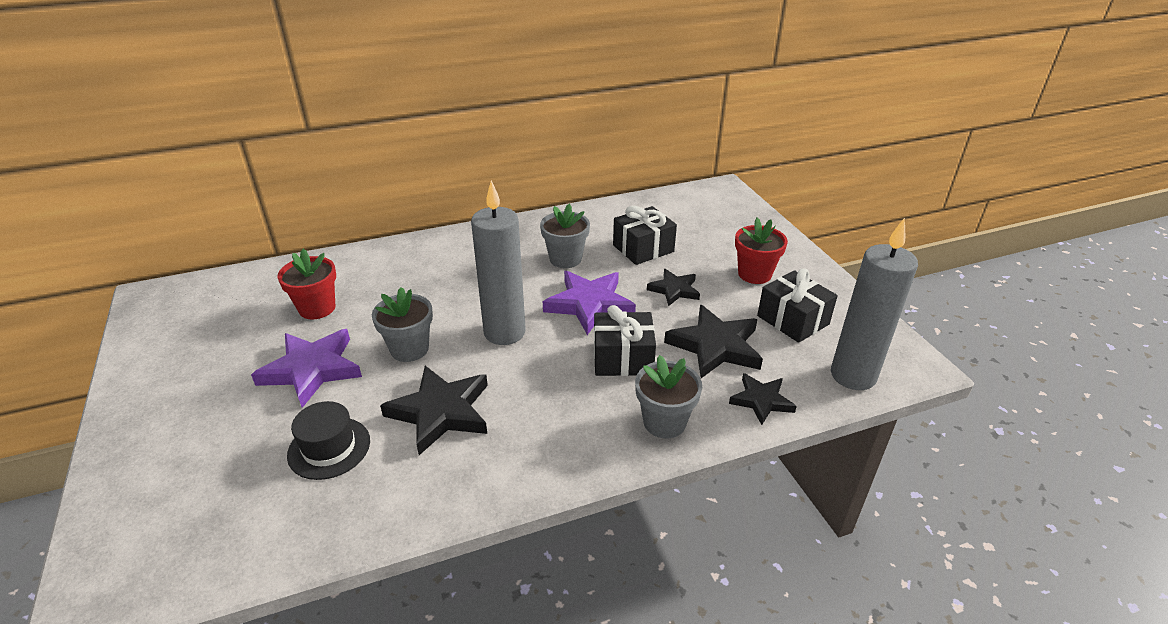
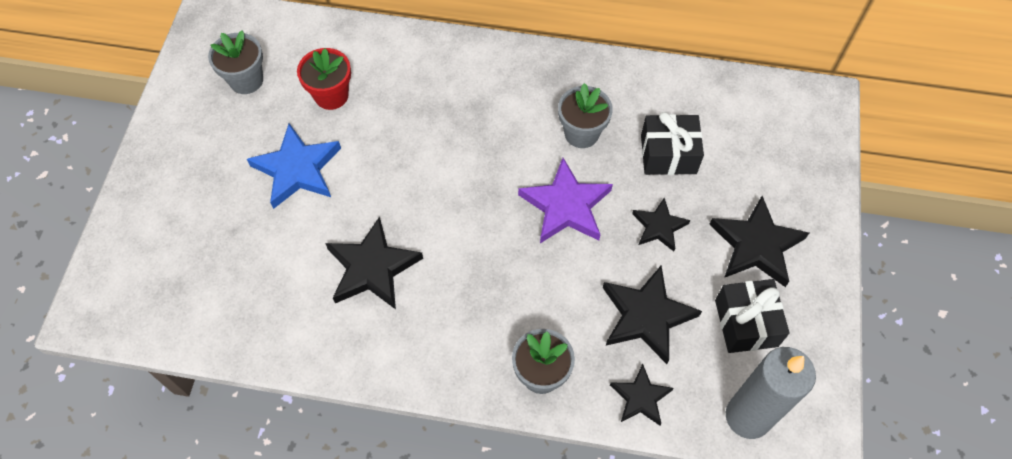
camera: 30 degrees right, 25 degrees up
purple star [251,329,362,408] -> blue star [247,123,341,209]
black hat [287,401,370,480] -> none
grey flower pot [372,287,433,362] -> grey flower pot moved to [208,31,263,94]
grey candle [471,180,526,345] -> none
black gift [594,305,656,376] -> none
red flower pot [735,218,788,284] -> black star [709,196,809,287]

